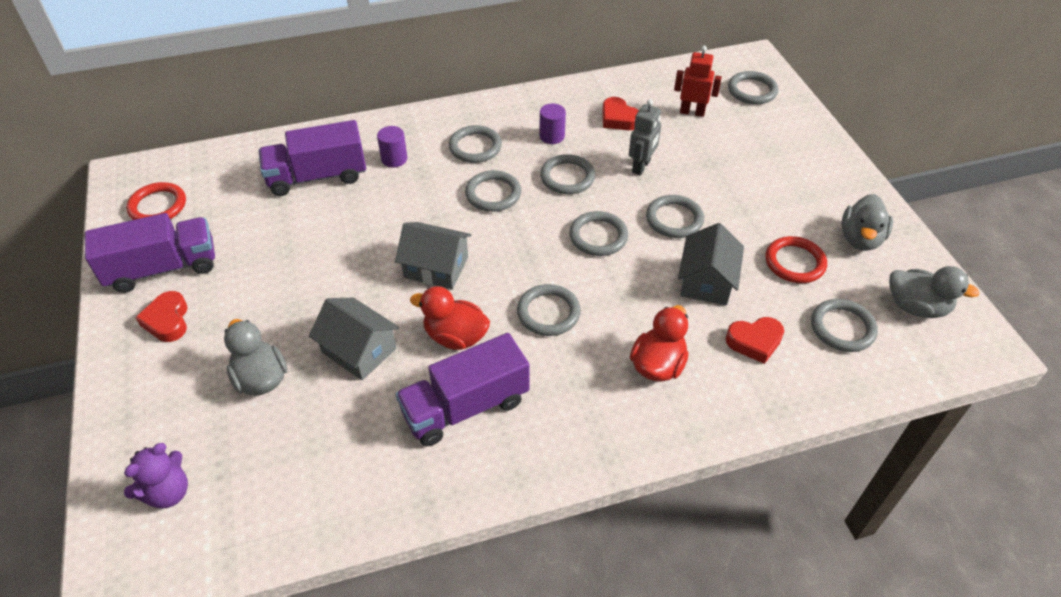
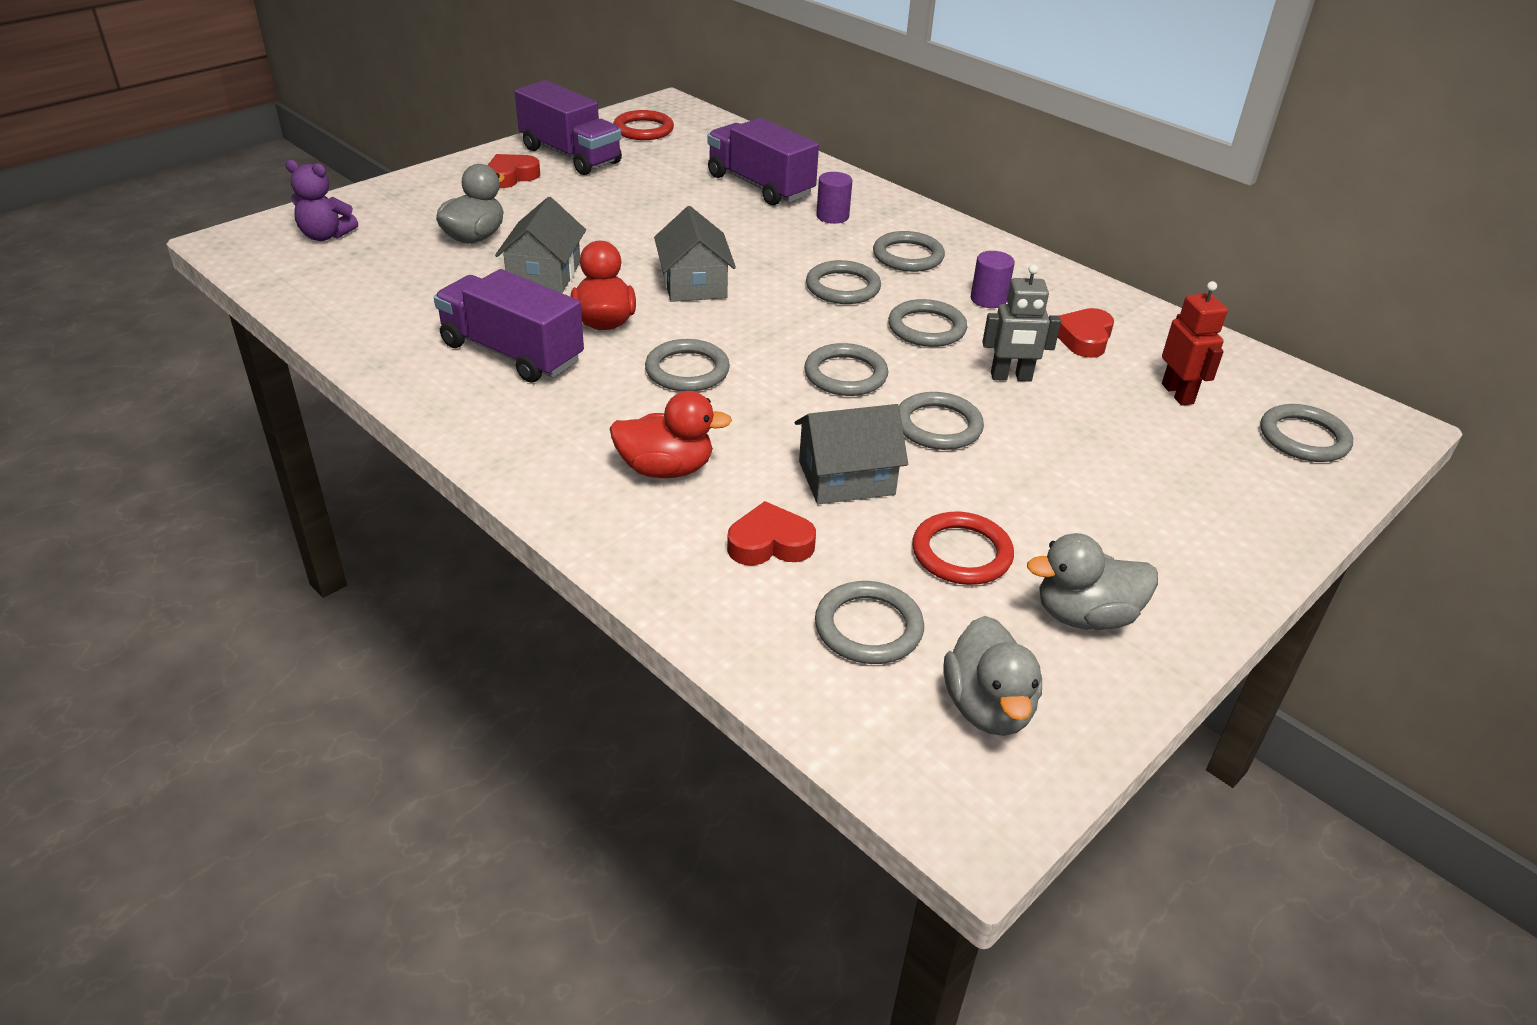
camera: 60 degrees right, 10 degrees down
red heart [725,317,784,364] -> red heart turned 120 degrees clockwise [727,501,816,566]

